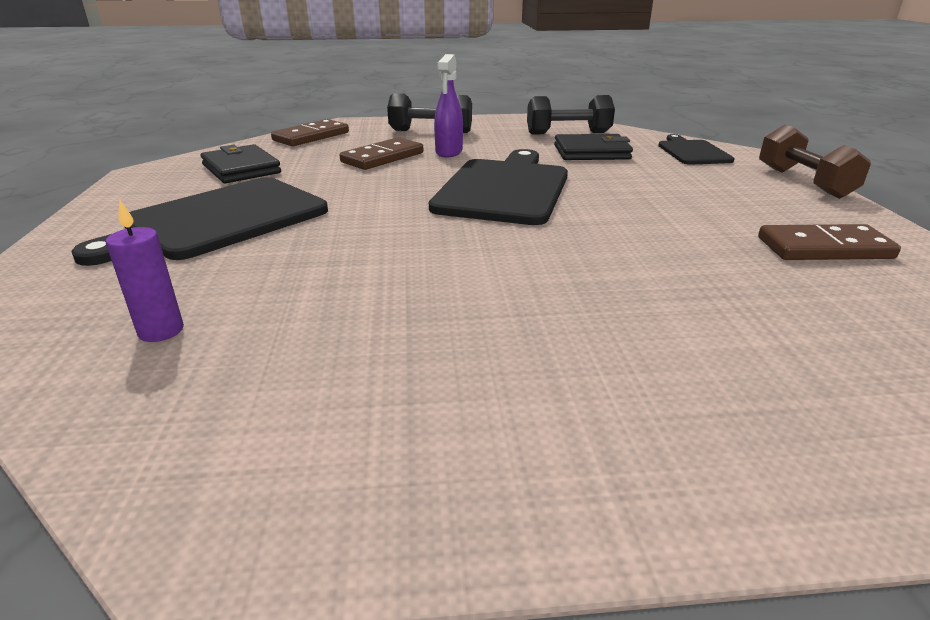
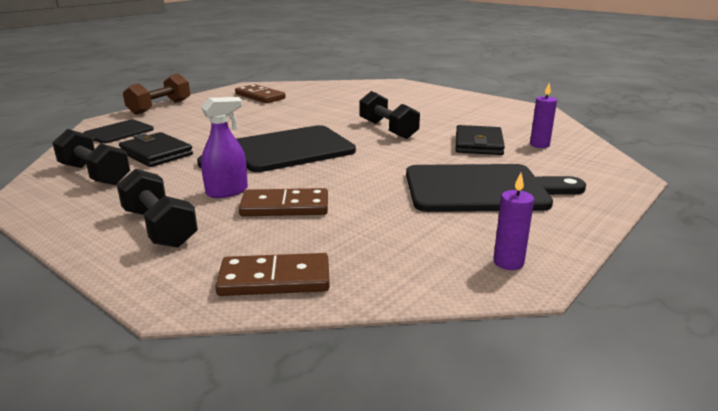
camera: 135 degrees left, 5 degrees down
black wallet [200,144,281,183] -> black wallet moved to [456,125,505,155]
none -> black dumbbell [359,91,420,139]
none -> purple candle [493,173,534,270]

